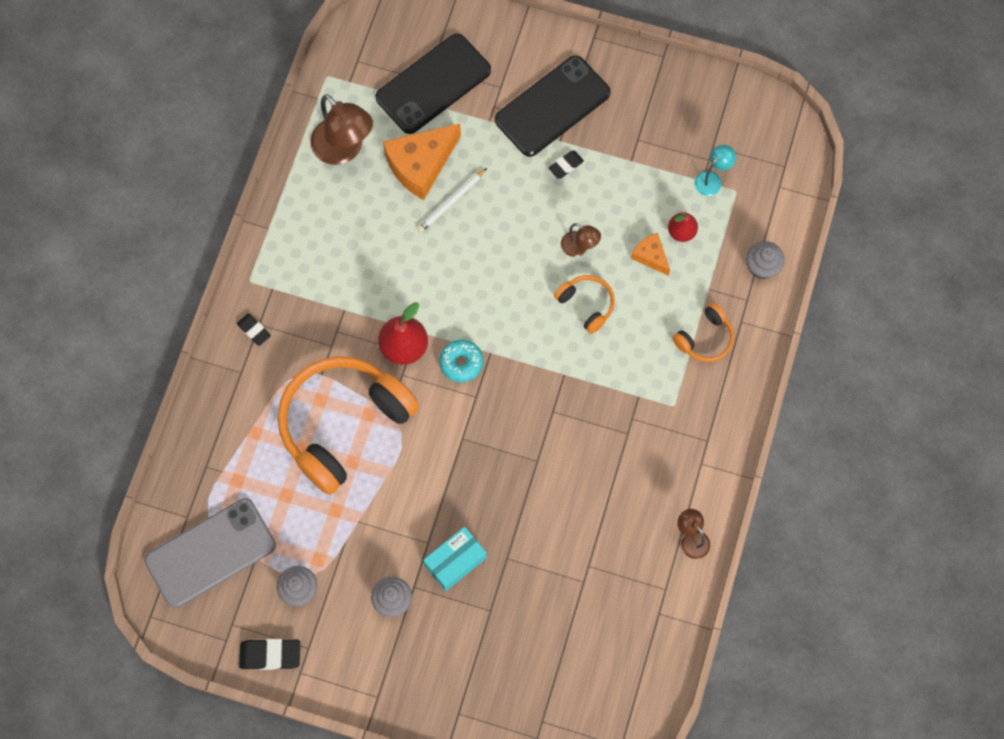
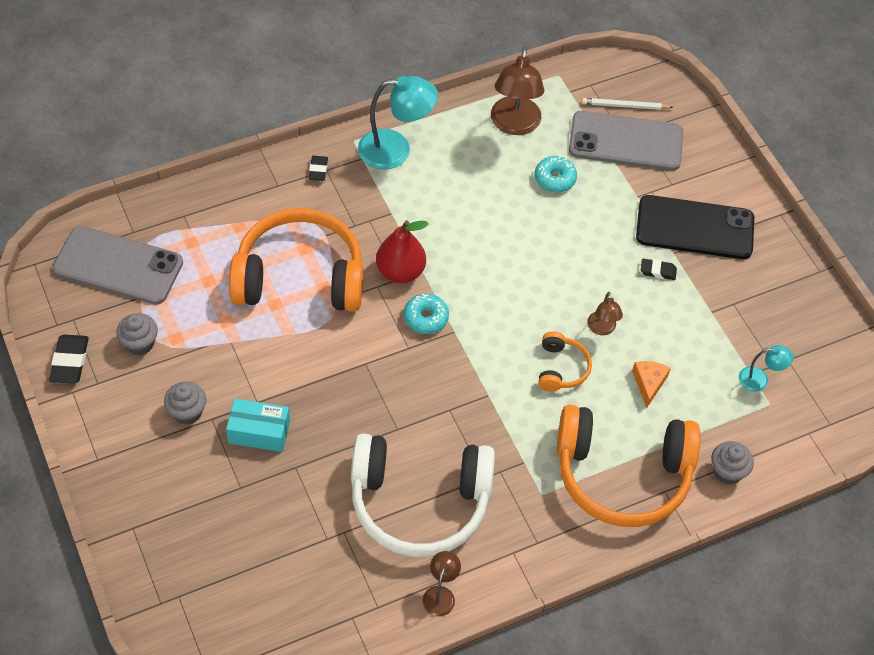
camera: 45 degrees right, 15 degrees down
black eraser [239,639,300,670] -> black eraser turned 45 degrees clockwise [49,334,89,384]
black phone [375,33,491,134] -> grey phone [569,111,683,171]
orange cheese [383,123,461,200] -> turquoise donut [535,156,577,193]
white pencil [417,168,487,233] -> white pencil moved to [582,98,674,110]
red pear [668,213,698,242] -> none
orange headphones [673,303,734,362] -> orange headphones [557,405,701,527], size x2.25
none -> white headphones [351,433,495,557]
none -> turquoise lamp [358,76,438,170]

